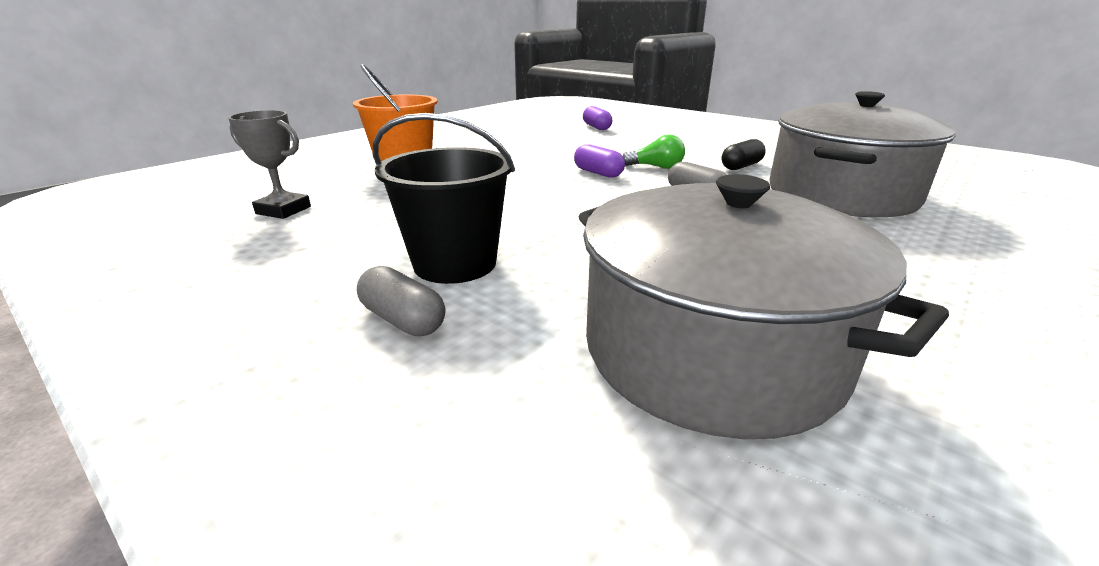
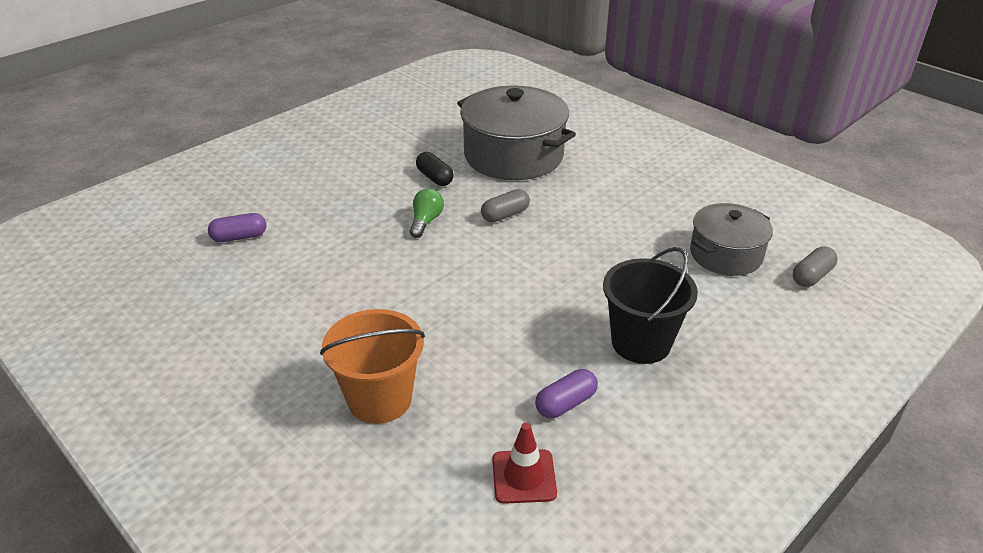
camera: 85 degrees left, 10 degrees up
grey trophy [228,110,311,219] -> red traffic cone [492,423,557,504]
grey capsule [357,266,445,336] -> grey capsule moved to [793,247,838,287]
purple capsule [574,144,625,178] -> purple capsule moved to [535,369,598,418]
grey pot [579,174,949,439] -> grey pot [690,203,773,276], size x0.61

